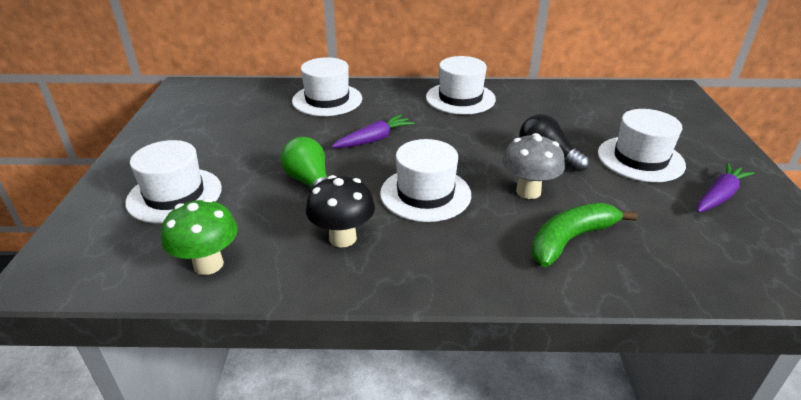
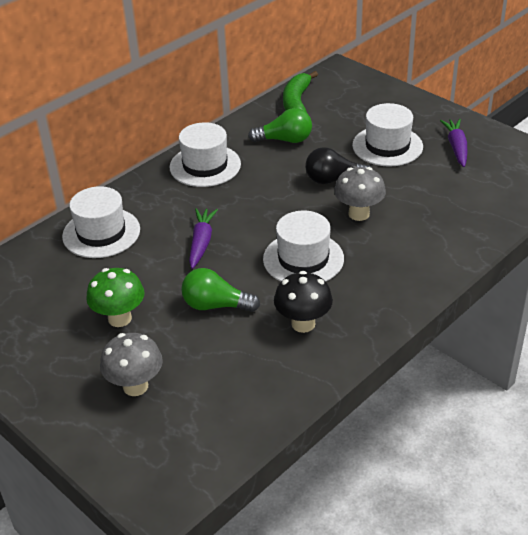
camera: 45 degrees left, 5 degrees up
white hat [125,140,222,223] -> grey mushroom [100,333,163,396]
green mushroom [161,198,238,275] -> green mushroom moved to [86,268,144,327]
green banana [532,203,638,267] -> green banana moved to [283,71,318,113]
none -> green light bulb [248,108,312,143]

